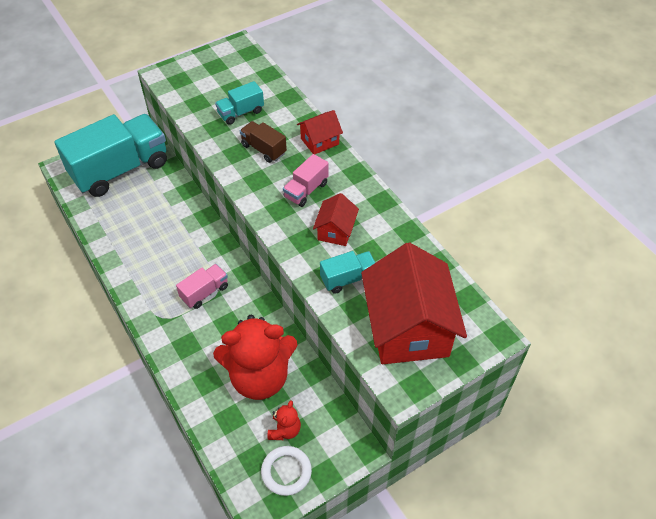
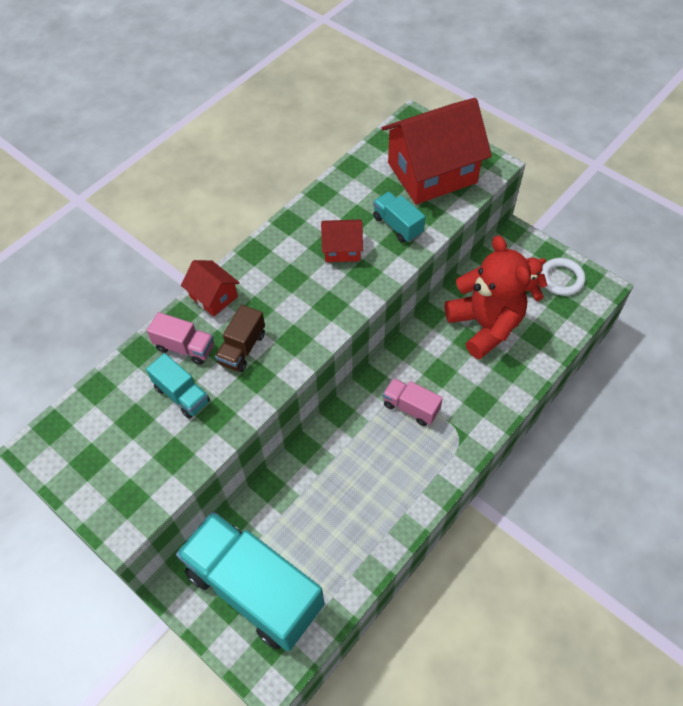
camera: 105 degrees left, 5 degrees up
pink truck [283,154,329,207] -> pink truck moved to [147,312,214,365]

